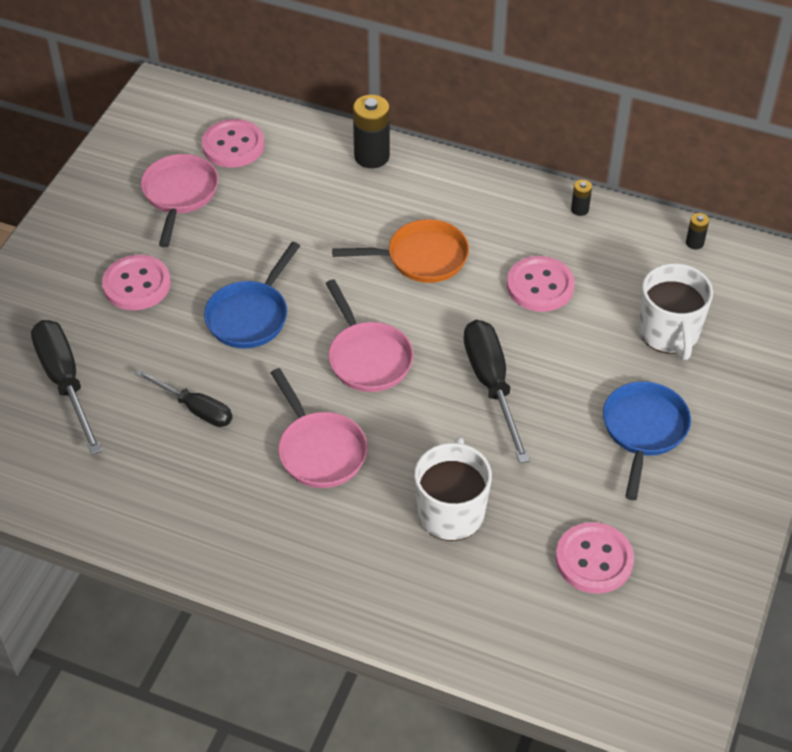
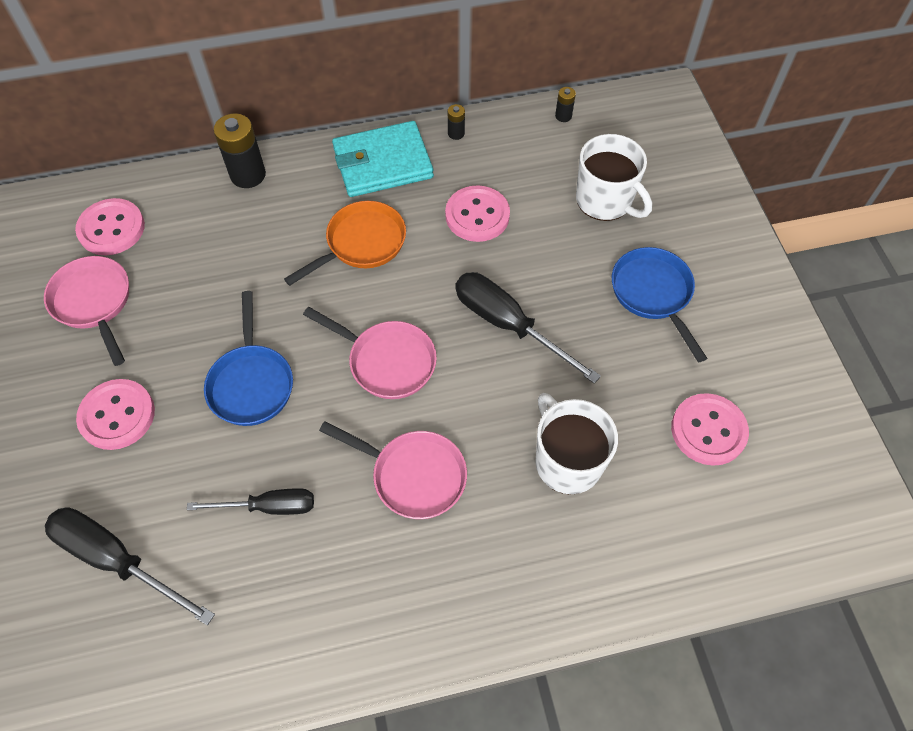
camera: 35 degrees left, 10 degrees up
none -> turquoise wallet [332,121,434,197]

